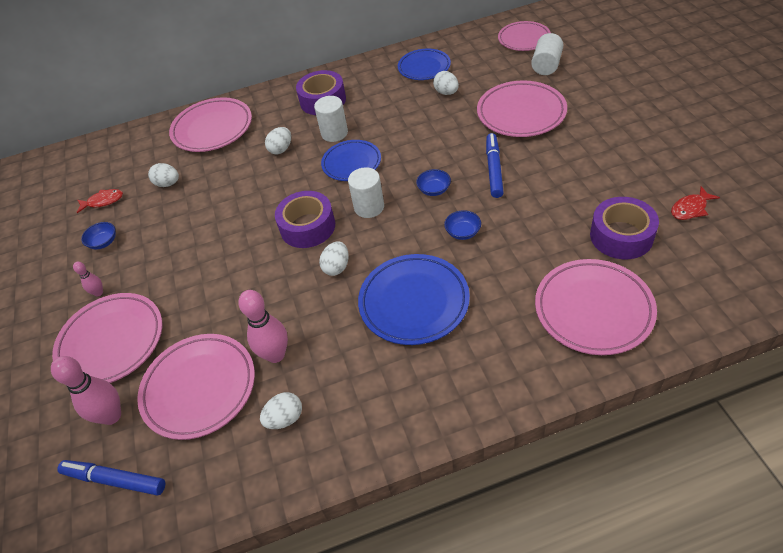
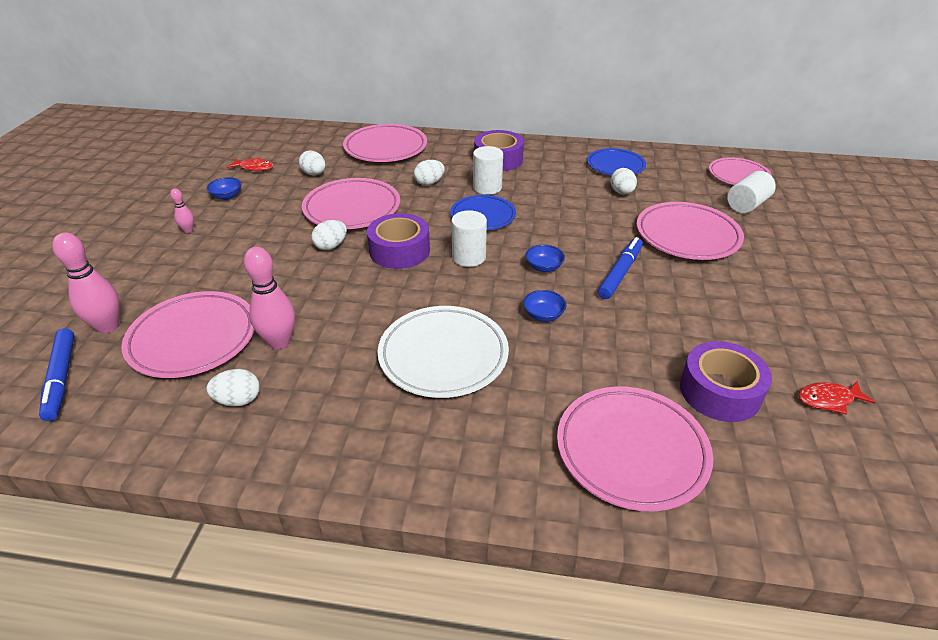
camera: 20 degrees right, 10 degrees down
pink plate [52,293,163,383] -> pink plate moved to [302,178,400,229]
blue marker [57,460,165,496] -> blue marker turned 150 degrees counterclockwise [39,328,75,421]
white egg [319,241,349,276] -> white egg moved to [311,220,347,250]
blue plate [358,254,470,345] -> white plate [378,306,509,398]

